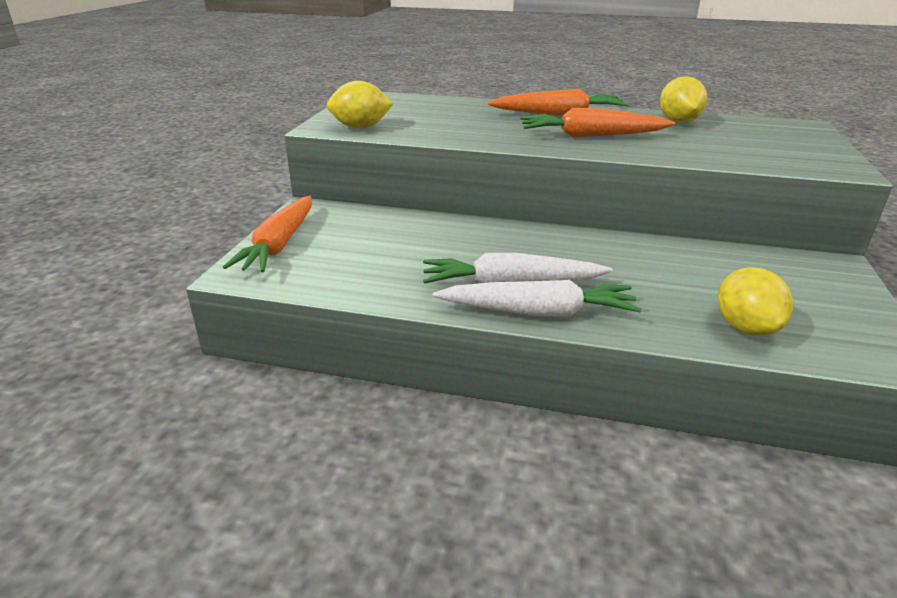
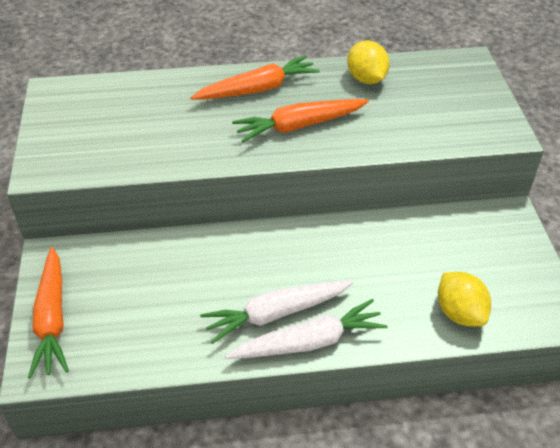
camera: 20 degrees left, 15 degrees up
yellow lemon [327,81,393,129] -> none

